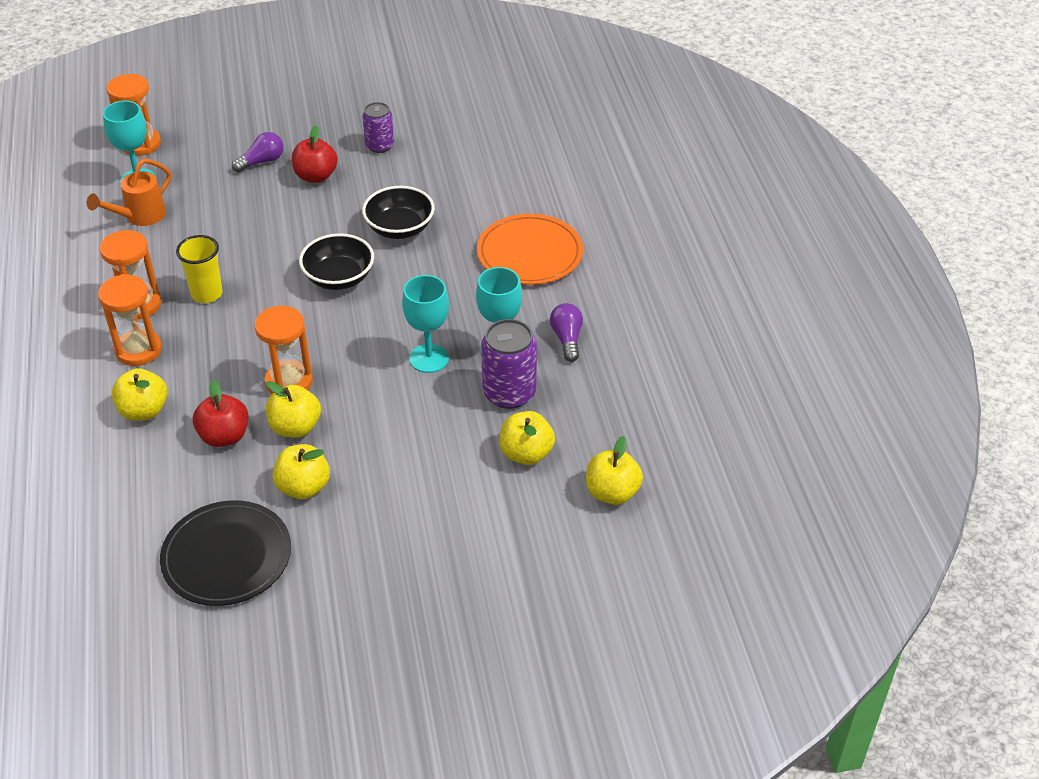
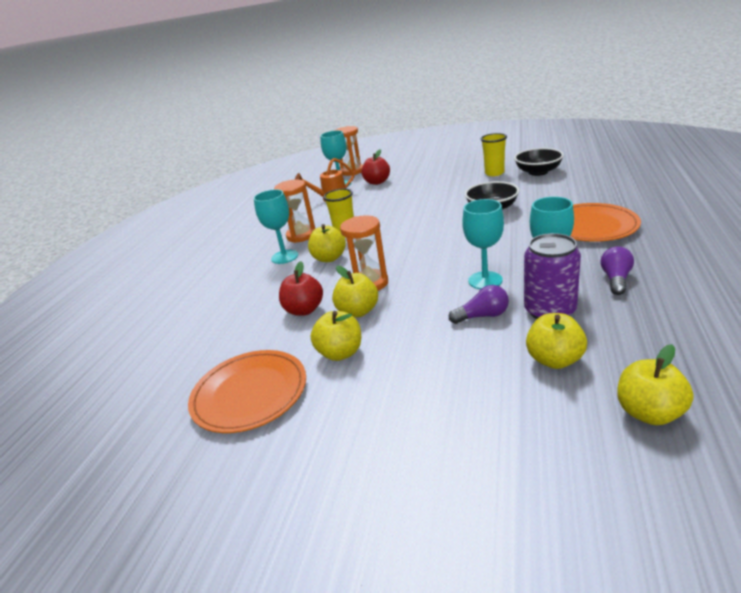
camera: 30 degrees right, 15 degrees down
orange hourglass [98,274,162,366] -> turquoise goblet [254,190,298,264]
yellow apple [112,368,167,421] -> yellow apple moved to [308,224,346,262]
black plate [160,500,291,606] -> orange plate [188,350,306,433]
purple light bulb [232,132,284,173] -> purple light bulb moved to [449,285,509,324]
red apple [292,126,338,183] -> red apple moved to [361,150,390,185]
black bowl [299,233,374,290] -> black bowl moved to [514,148,564,176]
purple can [362,102,394,153] -> yellow cup [481,133,507,176]

